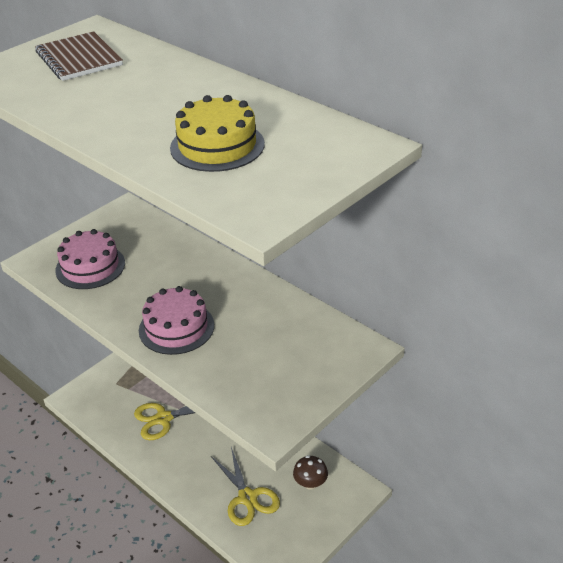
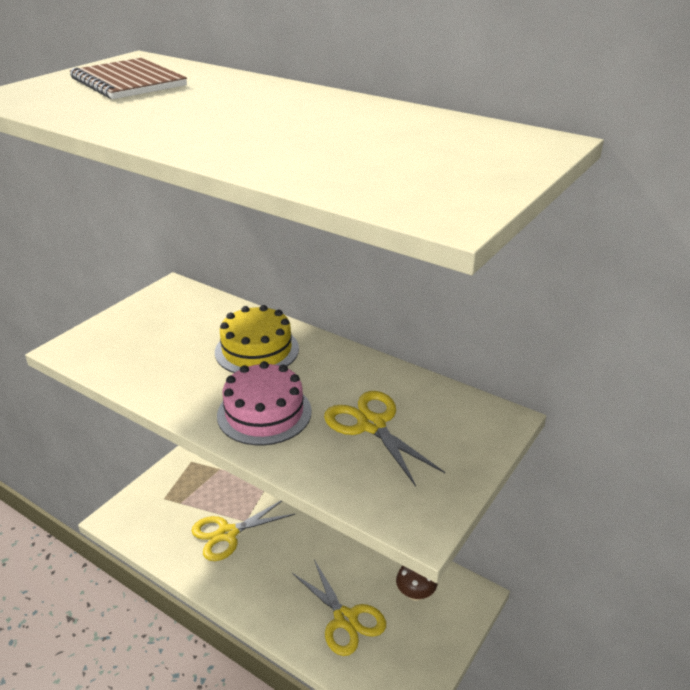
camera: 10 degrees left, 5 degrees down
pink cake [55,229,125,289] -> none
yellow cake [170,95,265,172] -> yellow cake moved to [215,305,299,373]
none -> yellow scissors [324,391,445,486]

